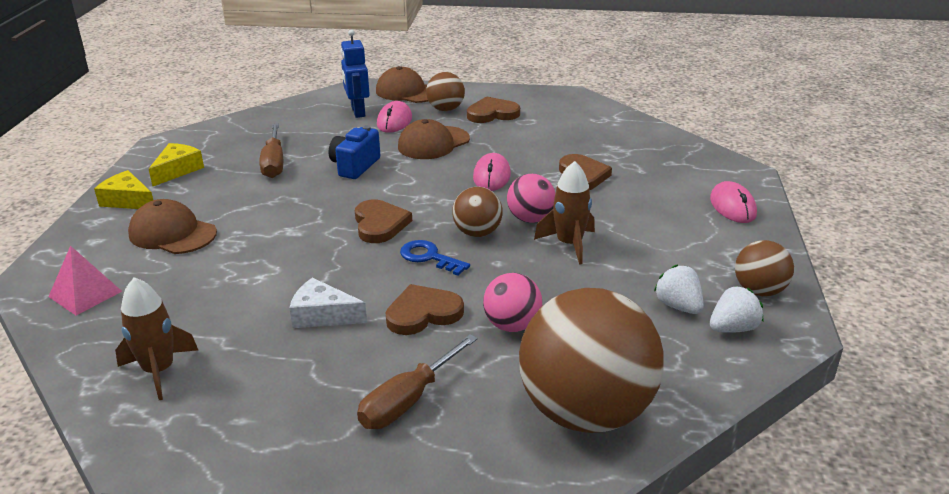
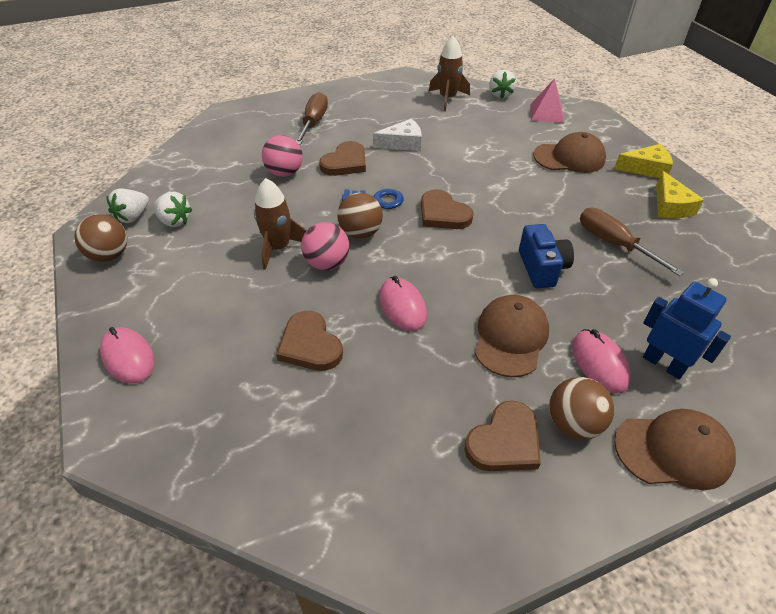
camera: 150 degrees right, 15 degrees up
brown ball [519,288,664,433] -> none
none -> white strawberry [489,70,517,98]

